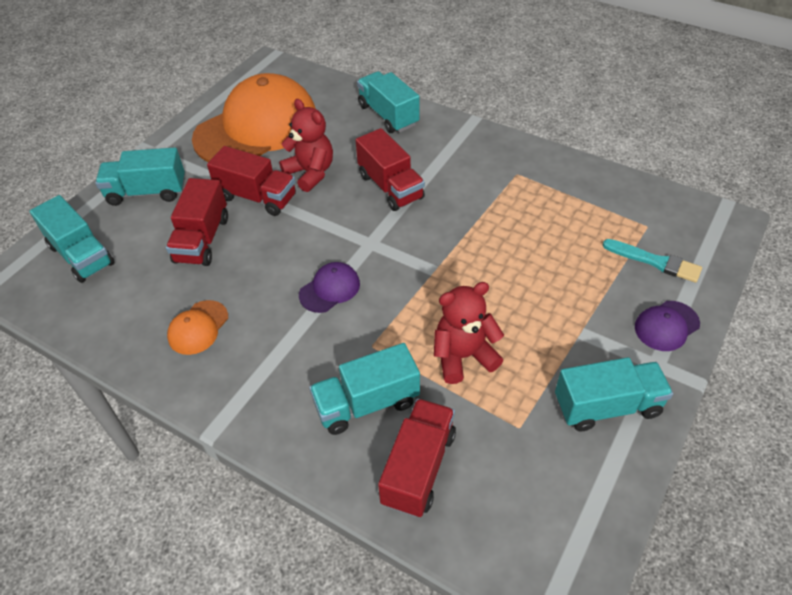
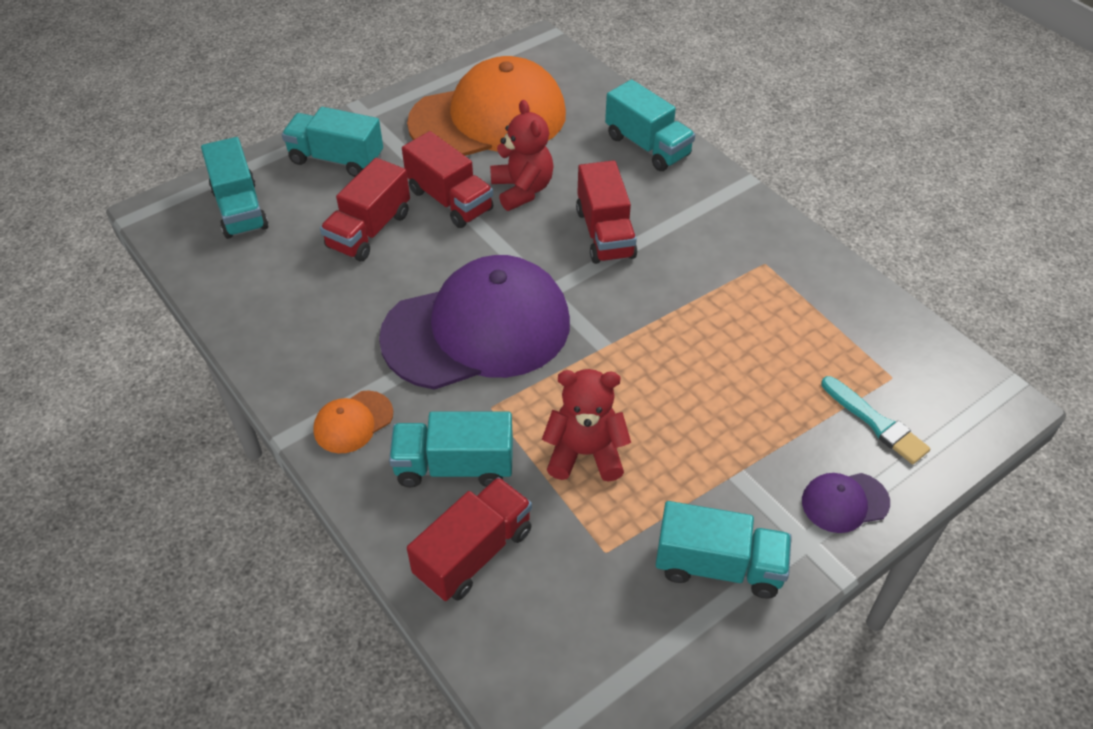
camera: 20 degrees right, 0 degrees up
orange cap [167,300,228,355] -> orange cap moved to [313,391,393,453]
purple cap [299,262,360,313] -> purple cap [379,255,570,390], size x2.47
turquoise truck [357,71,420,133] -> turquoise truck turned 150 degrees clockwise [605,79,695,171]

